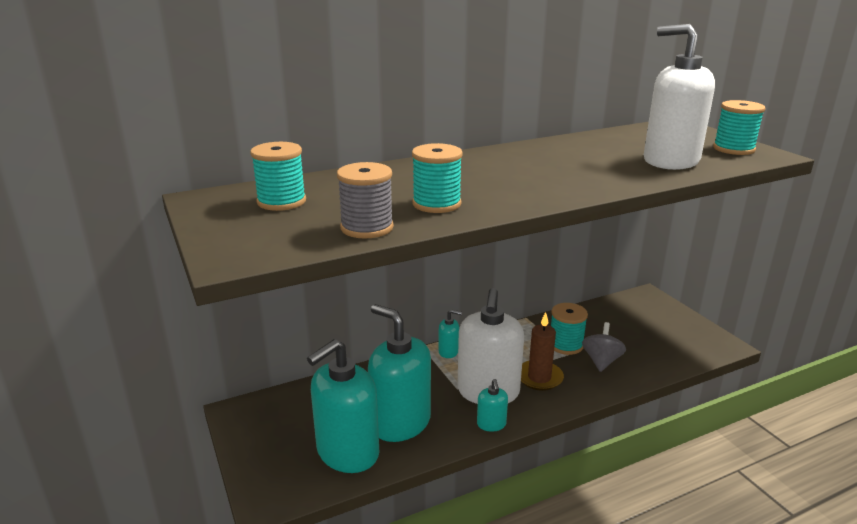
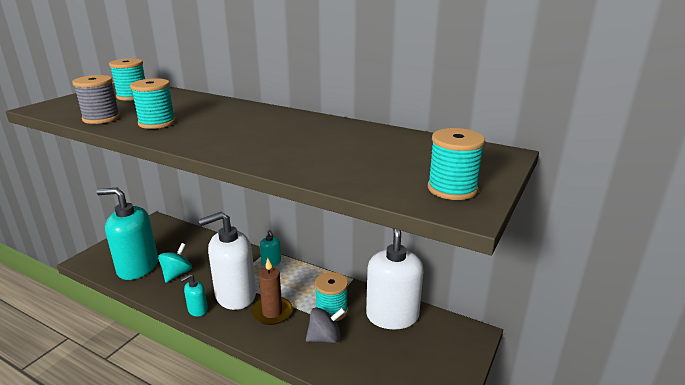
camera: 55 degrees right, 0 degrees up
turquoise soap dispenser [368,304,431,442] -> turquoise spinning top [158,243,192,283]
white soap dispenser [644,24,715,170] -> white soap dispenser moved to [366,229,423,329]

